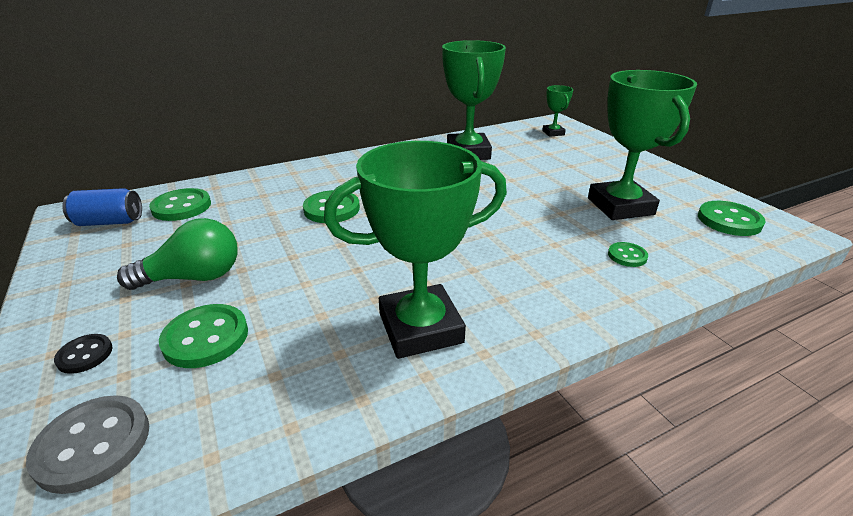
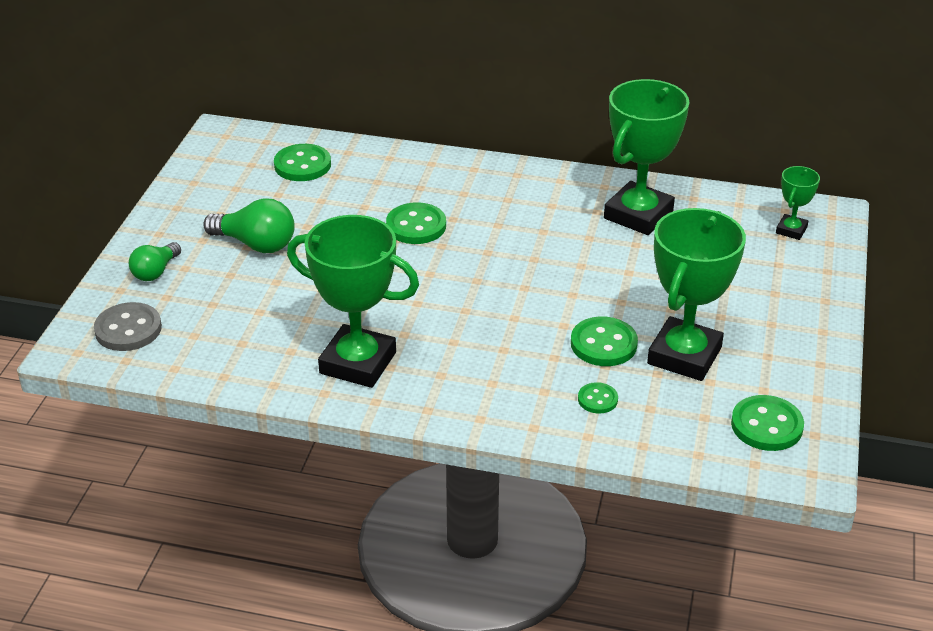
camera: 40 degrees right, 5 degrees up
black button [54,334,113,374] -> green light bulb [129,242,181,281]
blue can [62,188,142,226] -> none
green button [159,304,248,368] -> green button moved to [571,316,638,366]

